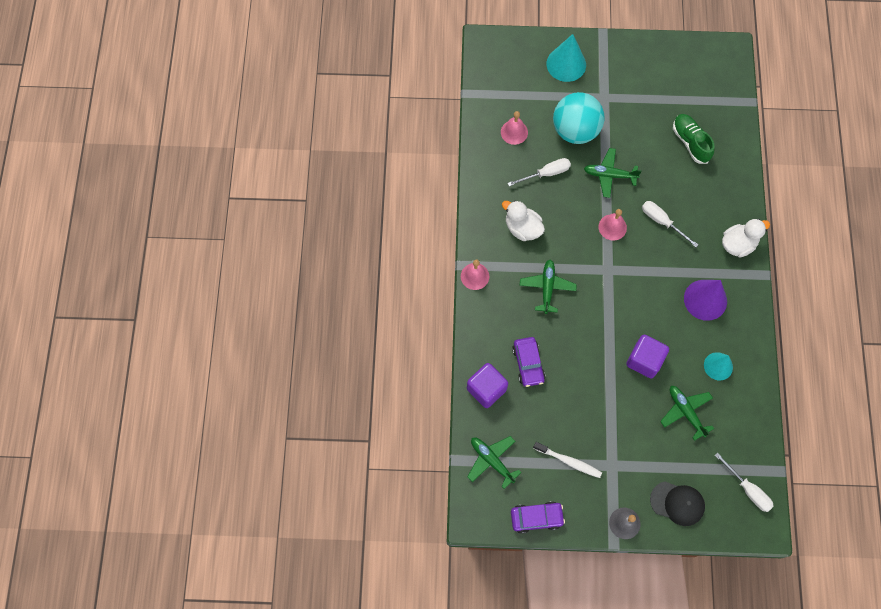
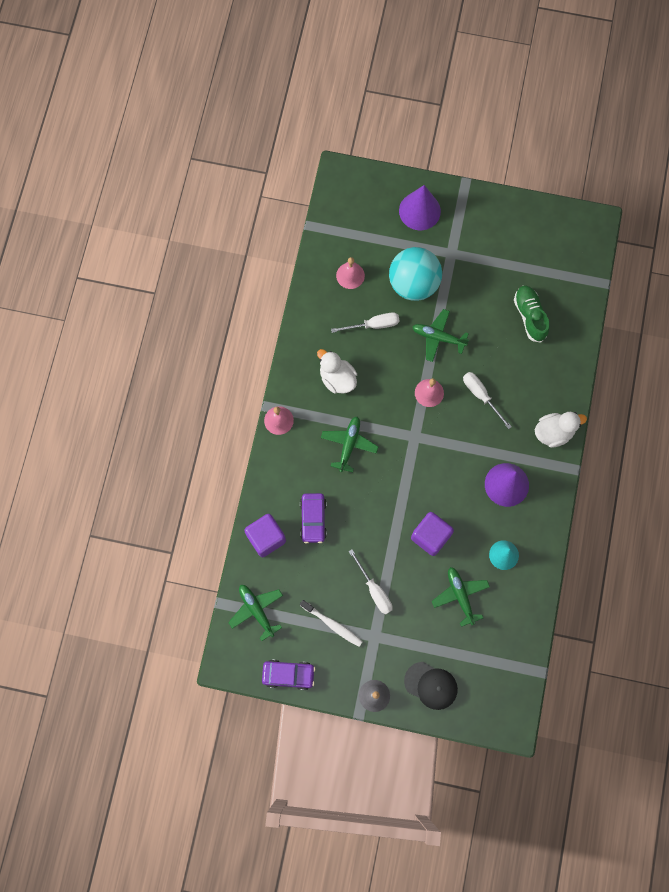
camera: 10 degrees right, 5 degrees up
turquoise cone [547,34,586,82] -> purple cone [399,185,441,230]
white screwdriver [715,453,774,512] -> white screwdriver moved to [349,549,393,614]

